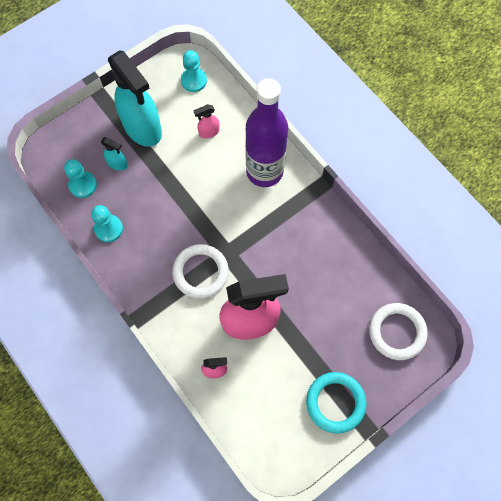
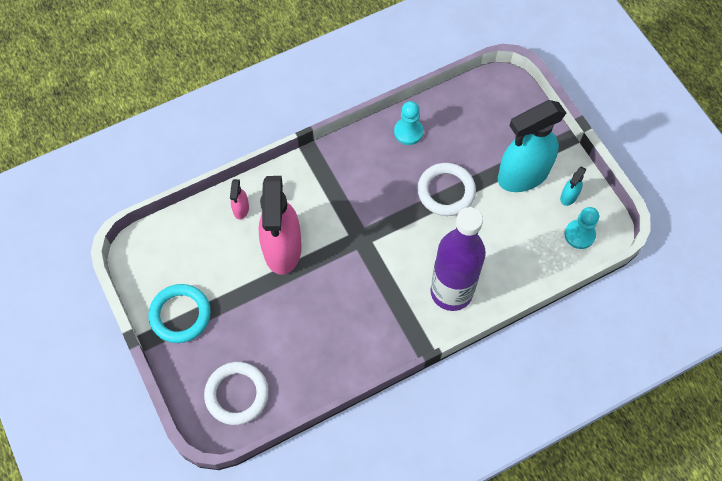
camera: 100 degrees right, 5 degrees down
turquoise pawn [64,159,97,198] -> none
turquoise spray bottle [101,137,128,171] -> turquoise spray bottle moved to [560,166,587,206]
white ring [172,244,229,298] -> white ring moved to [417,163,476,216]
pink spray bottle [194,104,220,138] -> none

